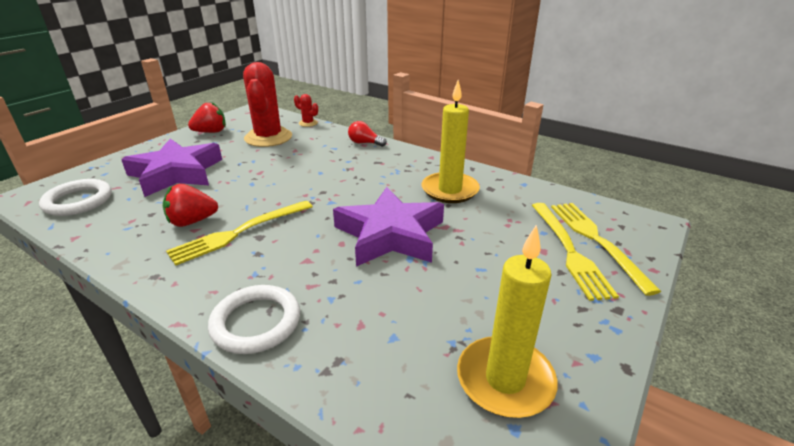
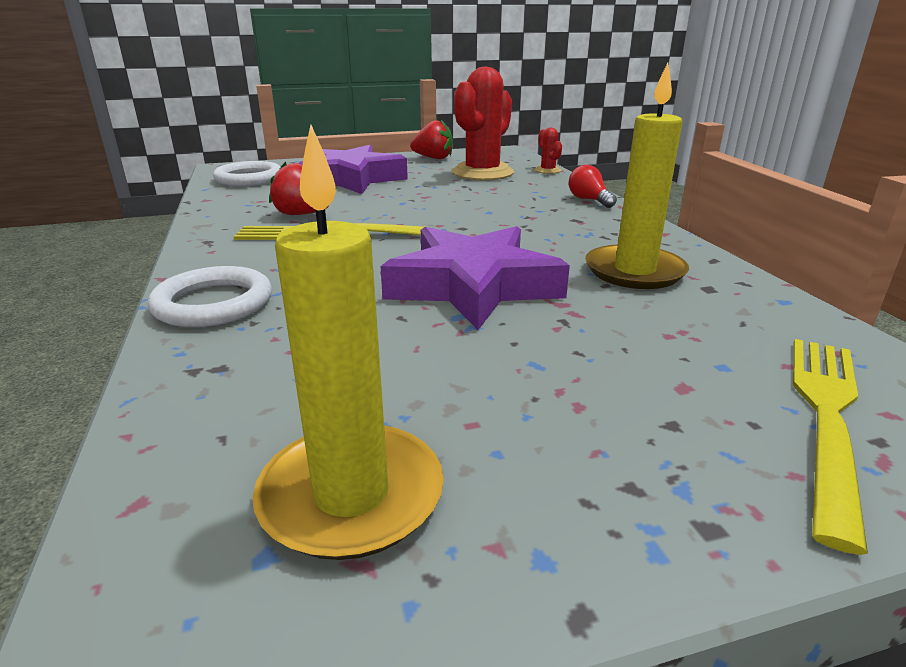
camera: 40 degrees right, 5 degrees down
yellow fork [532,203,619,301] -> none

